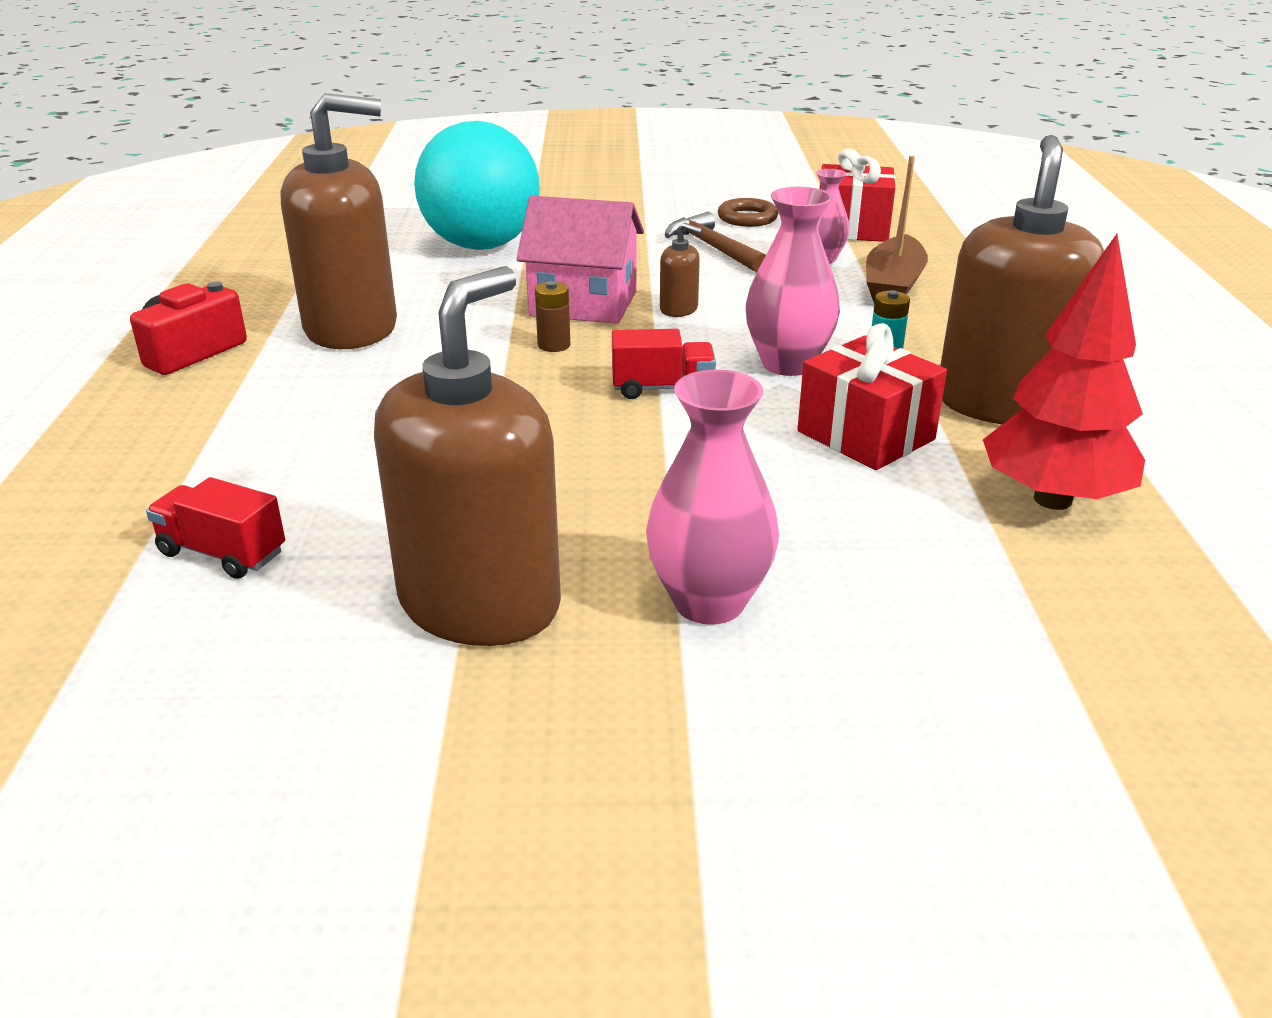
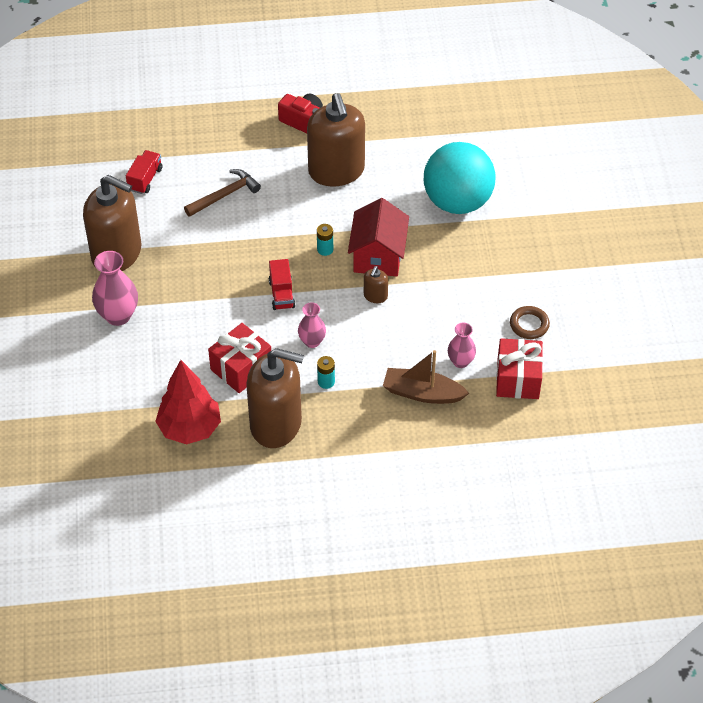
camera: 85 degrees right, 20 degrees up
pink house [517,196,644,324] -> red house [348,198,409,276]
brown battery [535,281,570,352] -> turquoise battery [317,224,333,256]
brown hammer [665,212,766,273] -> brown hammer moved to [184,169,261,217]
pink vase [746,187,840,376] -> pink vase [298,302,326,348], size x0.61

